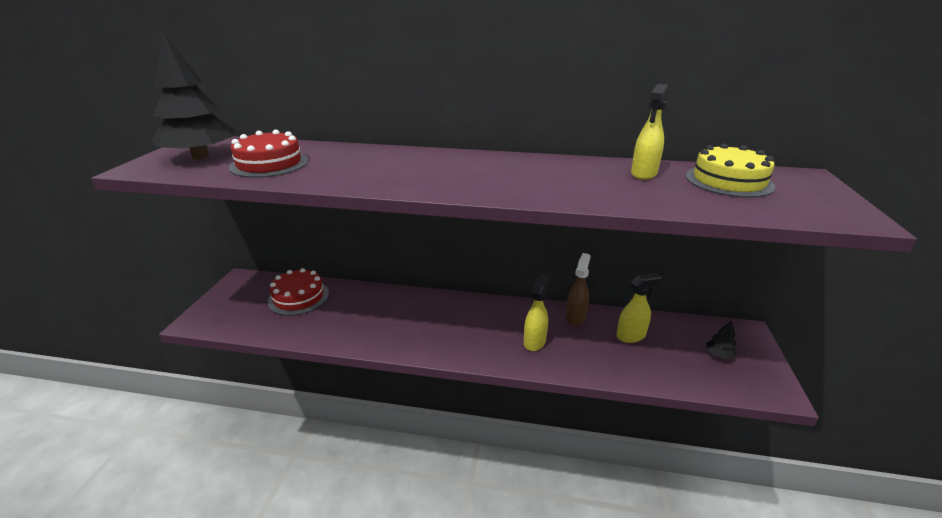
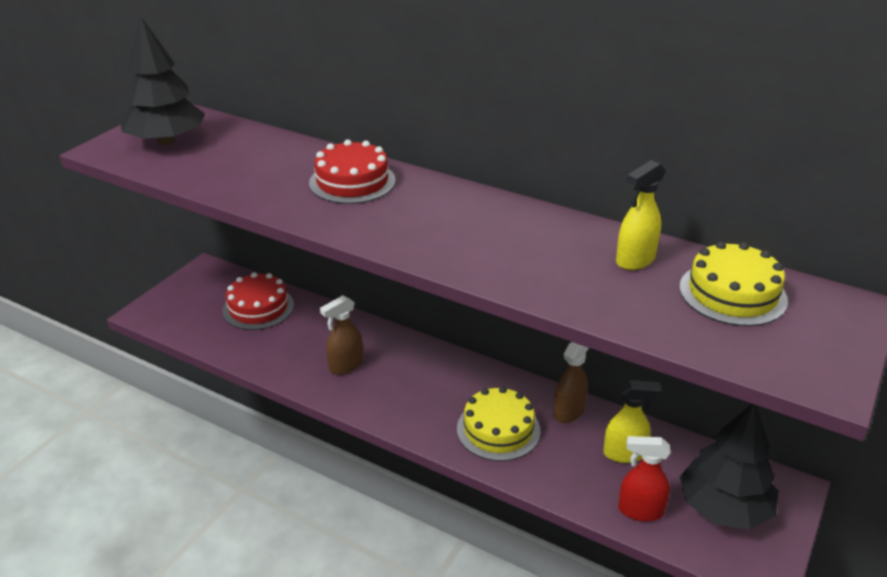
camera: 20 degrees right, 5 degrees up
red cake [229,130,308,178] -> red cake moved to [309,139,396,204]
yellow spray bottle [524,274,549,351] -> yellow cake [457,386,541,461]
black tree [706,320,738,359] -> black tree [680,404,779,530], size x2.46
none -> brown spray bottle [320,295,363,375]
none -> red spray bottle [618,436,670,522]

